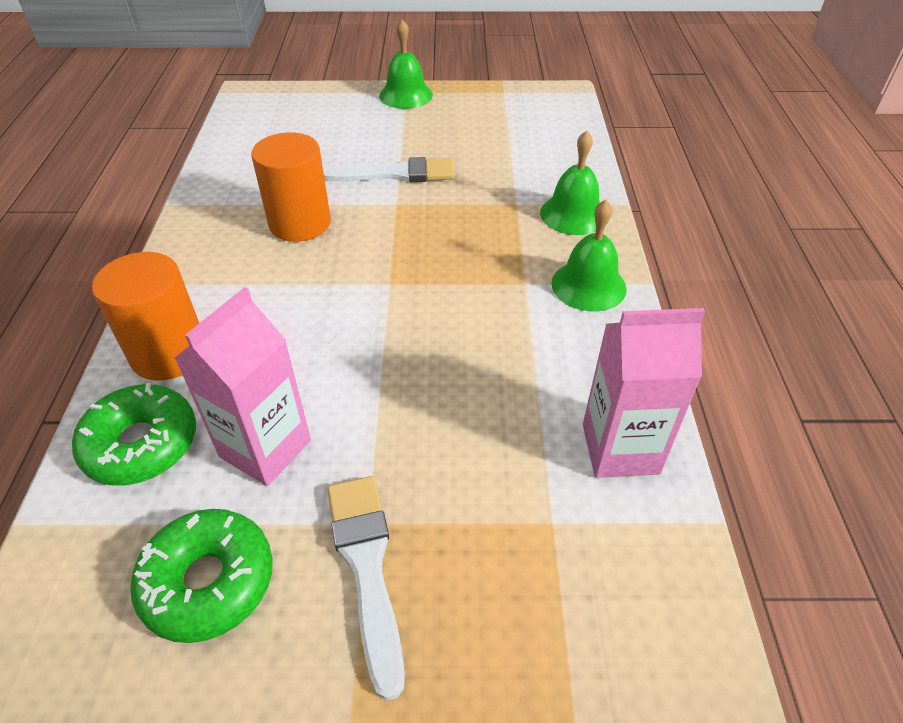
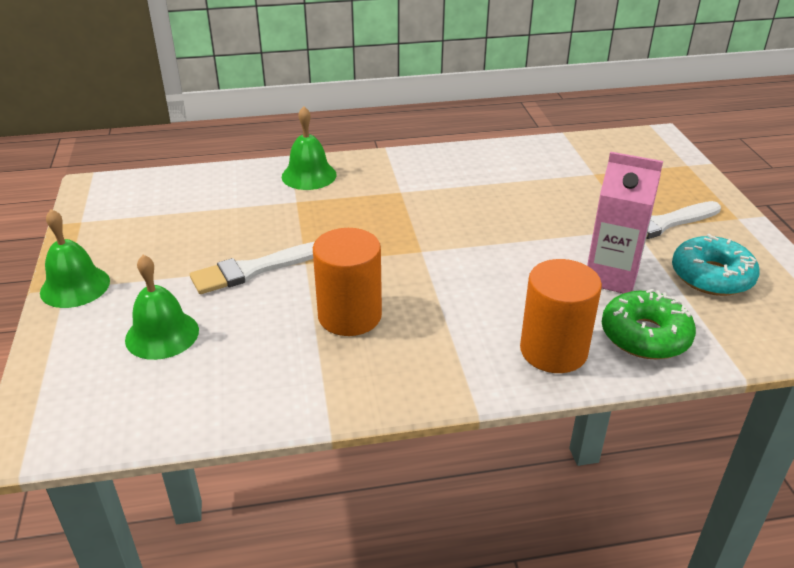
camera: 100 degrees left, 10 degrees down
green donut [130,509,273,643] -> turquoise donut [672,234,760,296]
white brush [323,157,454,182] -> white brush turned 105 degrees counterclockwise [190,242,315,294]
green bell [551,199,627,311] -> green bell moved to [125,255,199,360]
pink carton [583,308,705,478] -> none

